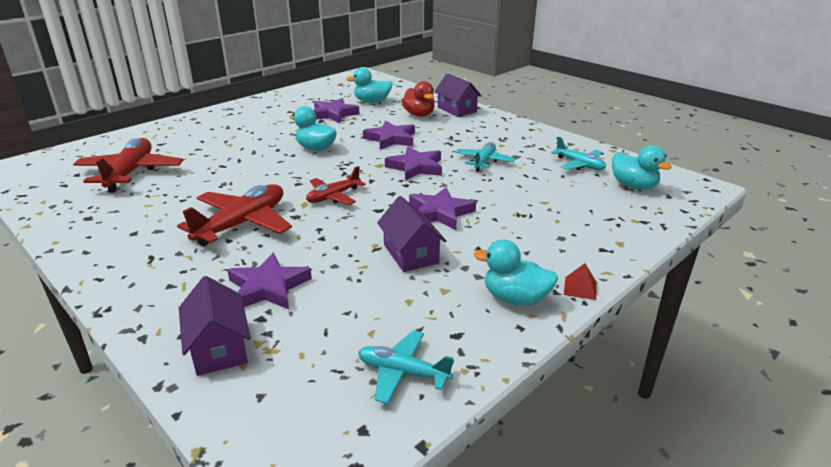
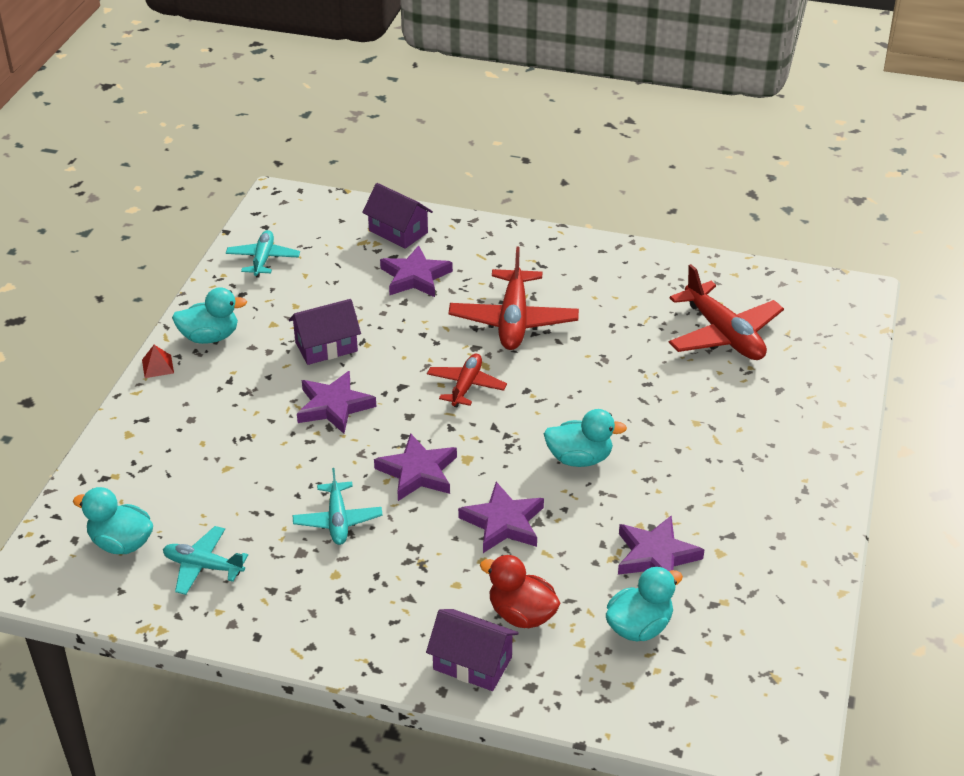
camera: 150 degrees right, 10 degrees up
turquoise plane [358,331,454,404] -> turquoise plane turned 75 degrees counterclockwise [226,230,300,278]
purple house [377,196,446,272] -> purple house turned 60 degrees counterclockwise [289,299,361,365]

